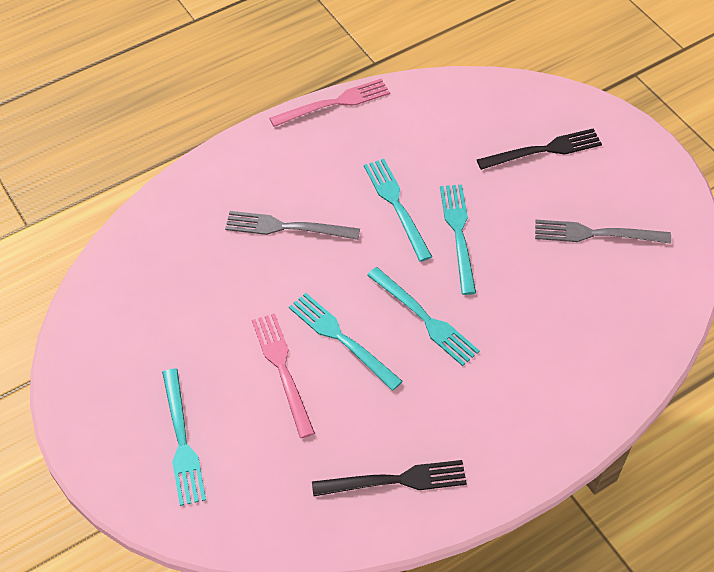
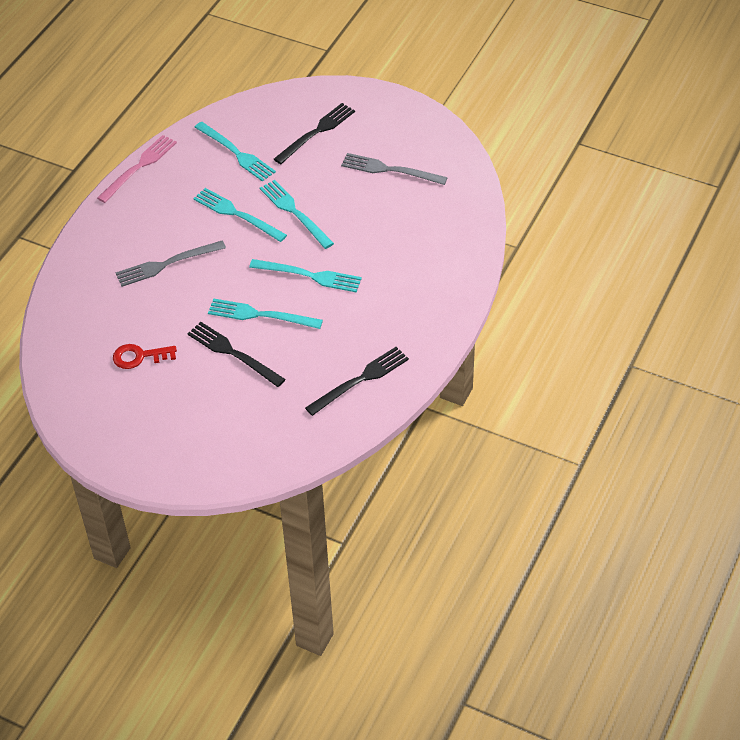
camera: 30 degrees left, 5 degrees down
turquoise fork [162,368,206,506] -> turquoise fork moved to [195,122,276,181]
pink fork [252,313,315,438] -> black fork [187,322,286,387]
grey fork [535,220,671,244] -> grey fork turned 45 degrees clockwise [341,153,448,185]
none -> red key [113,344,177,369]

